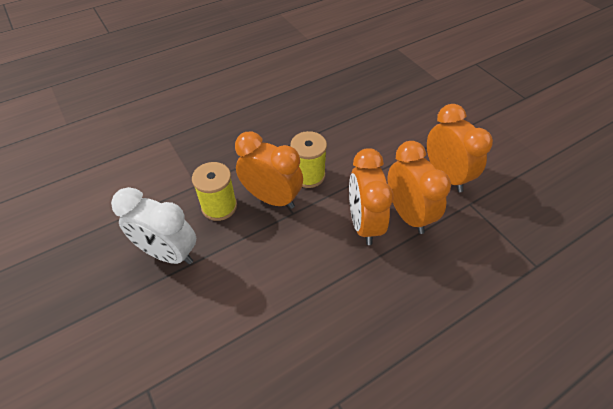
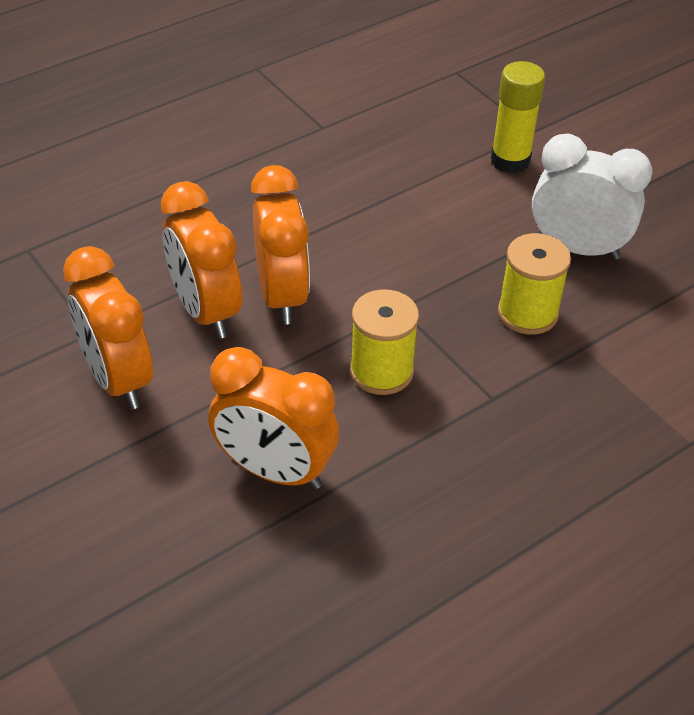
camera: 175 degrees right, 5 degrees down
orange clock [235,132,303,209] -> orange clock moved to [208,347,339,489]
none -> yellow glue stick [491,61,545,173]

